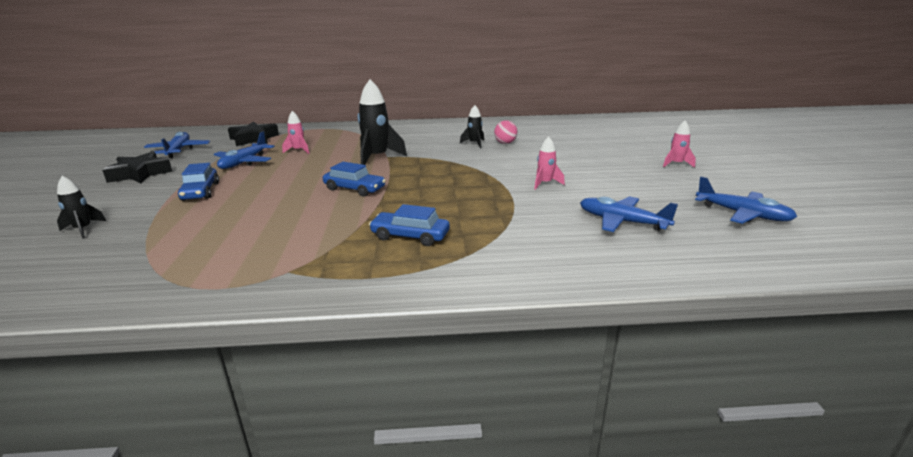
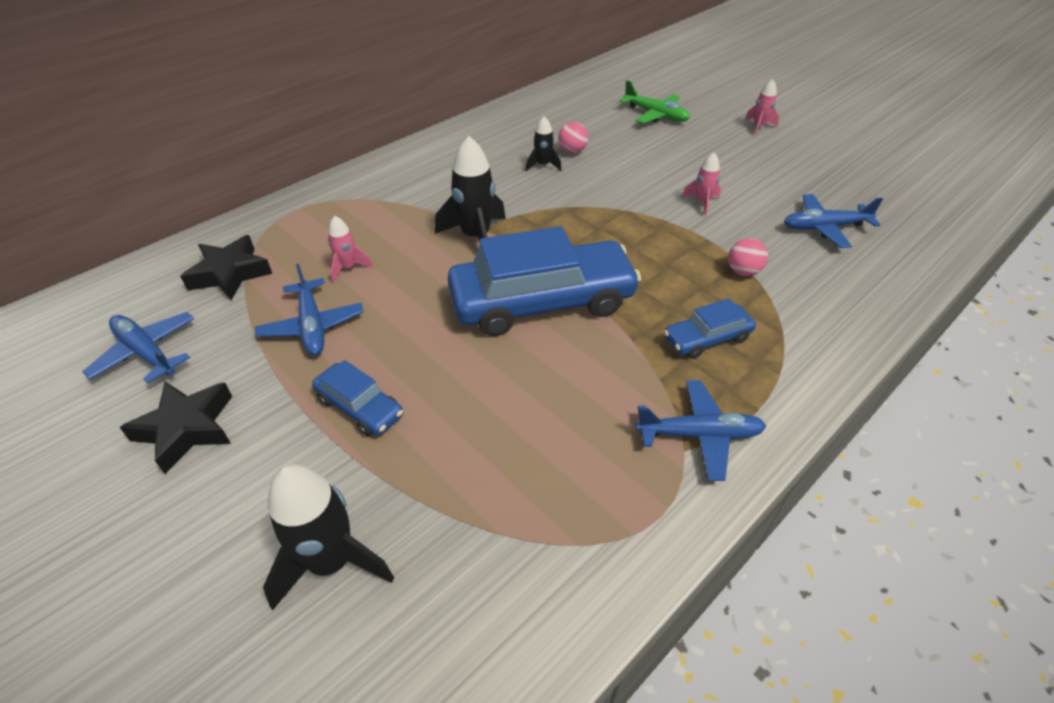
camera: 40 degrees left, 20 degrees up
black rocket [57,176,106,239] -> black rocket [263,464,394,610], size x1.83
blue car [323,162,386,197] -> blue car [448,226,641,336], size x2.13
blue plane [695,177,797,224] -> blue plane moved to [635,380,766,481]
none -> green plane [619,80,690,124]
none -> pink ball [728,238,768,276]

